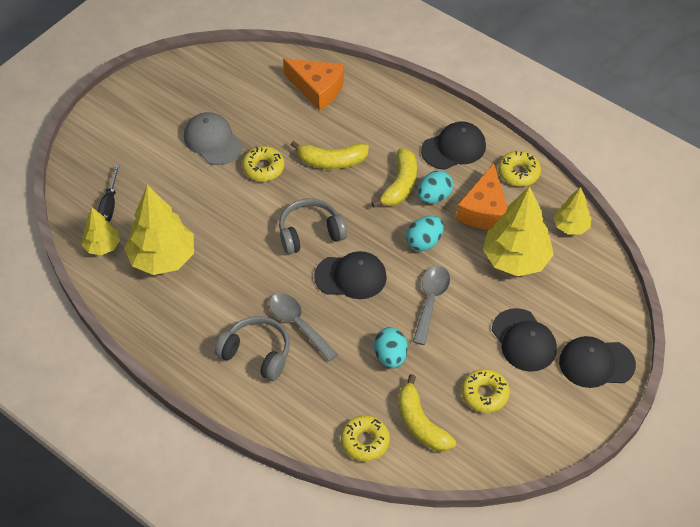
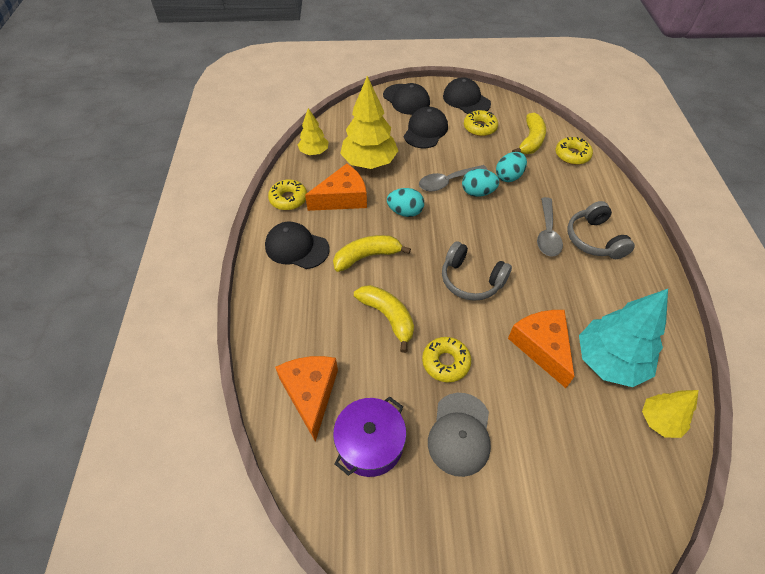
camera: 130 degrees left, 0 degrees up
black screwdriver [98,165,120,222] -> none
yellow tree [124,185,194,275] -> turquoise tree [579,289,668,387]
black cap [314,251,387,299] -> black cap moved to [443,77,491,114]
turquoise egg [418,171,453,204] -> turquoise egg moved to [462,169,499,197]
none -> purple pot [333,396,406,477]
none -> orange cheese [508,310,575,388]

